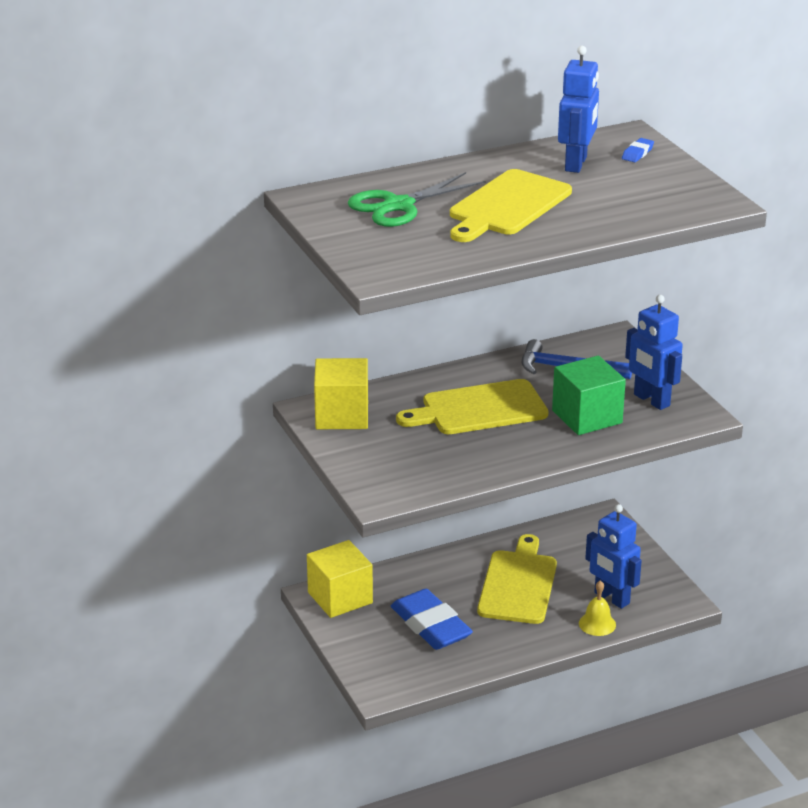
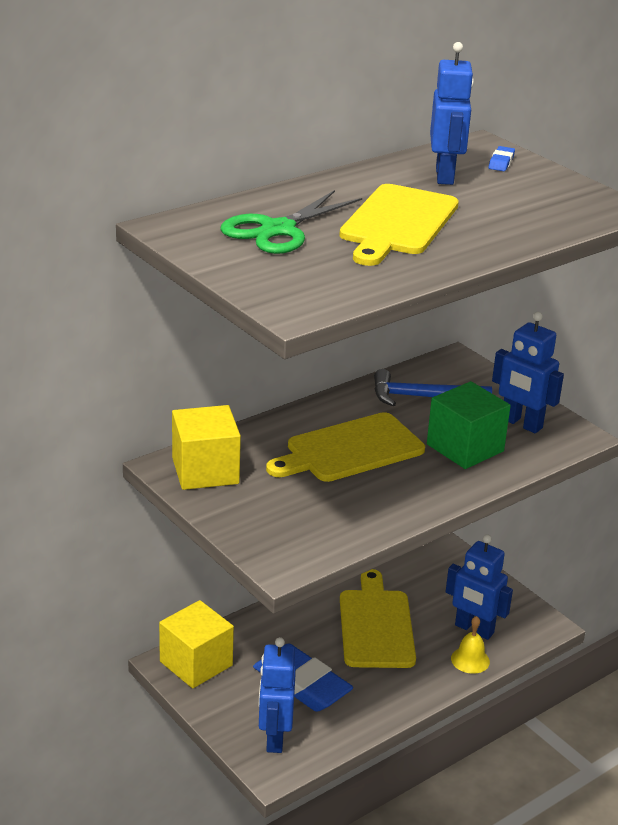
camera: 15 degrees left, 0 degrees up
none -> blue robot [259,637,296,753]

